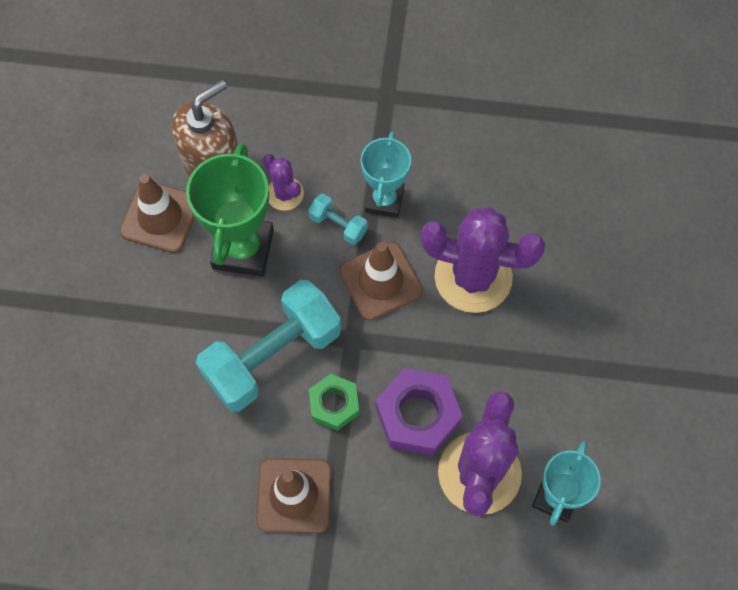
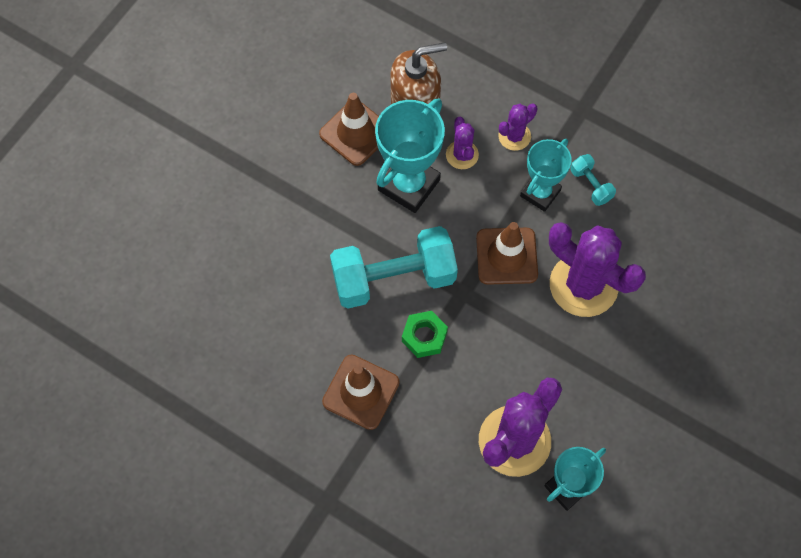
camera: 25 degrees right, 0 degrees up
green trophy [186,143,274,277] -> turquoise trophy [375,98,445,213]
turquoise dumbbell [308,194,368,245] -> turquoise dumbbell moved to [570,154,616,206]
purple nut [376,368,462,456] -> none
none -> purple cactus [498,104,538,151]

